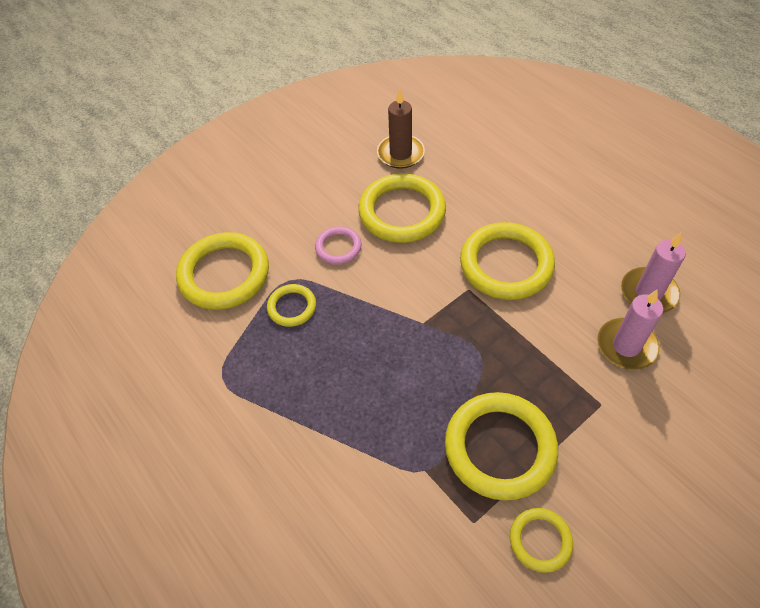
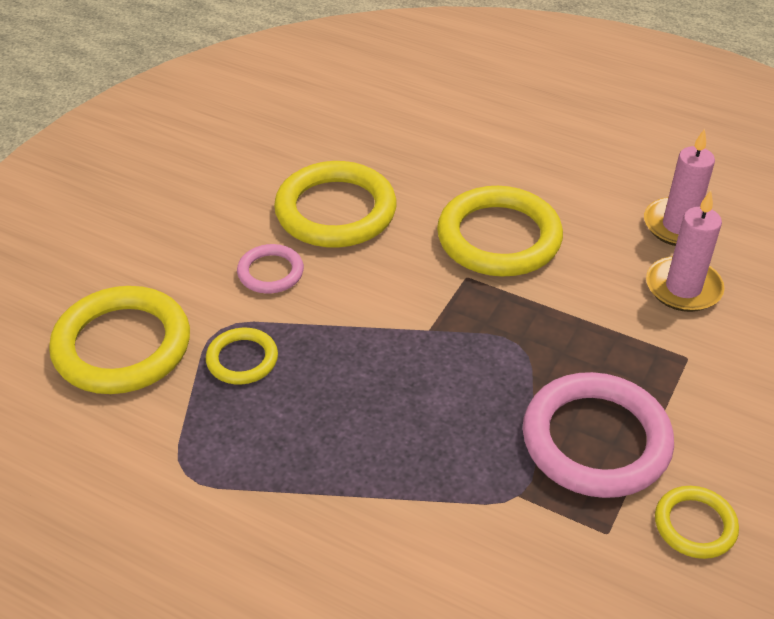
camera: 25 degrees left, 10 degrees down
brown candle [377,89,425,169] -> none
yellow ring [445,392,558,501] -> pink ring [523,372,674,498]

